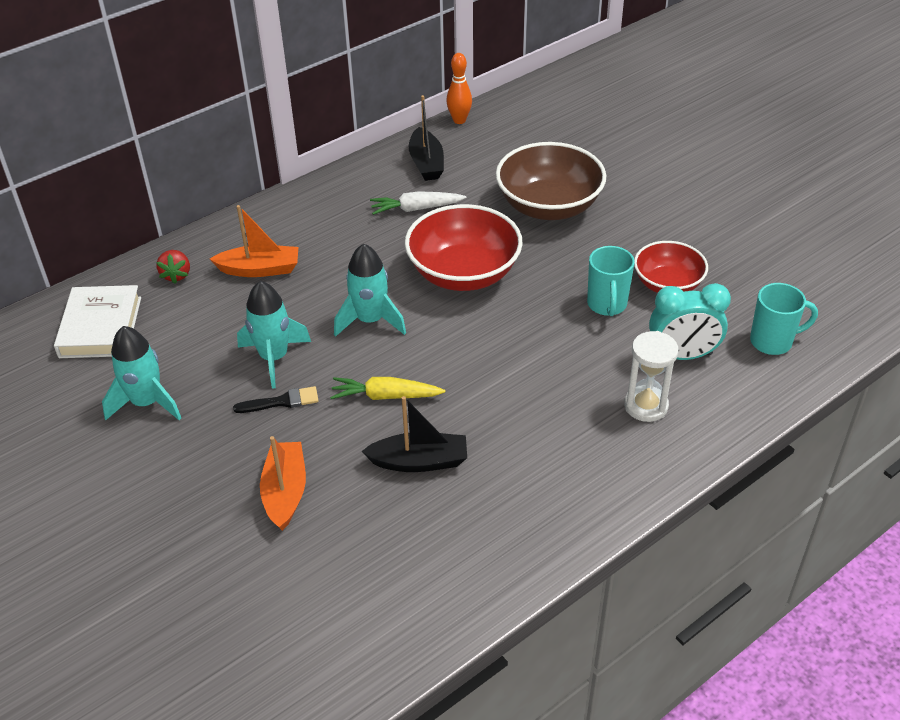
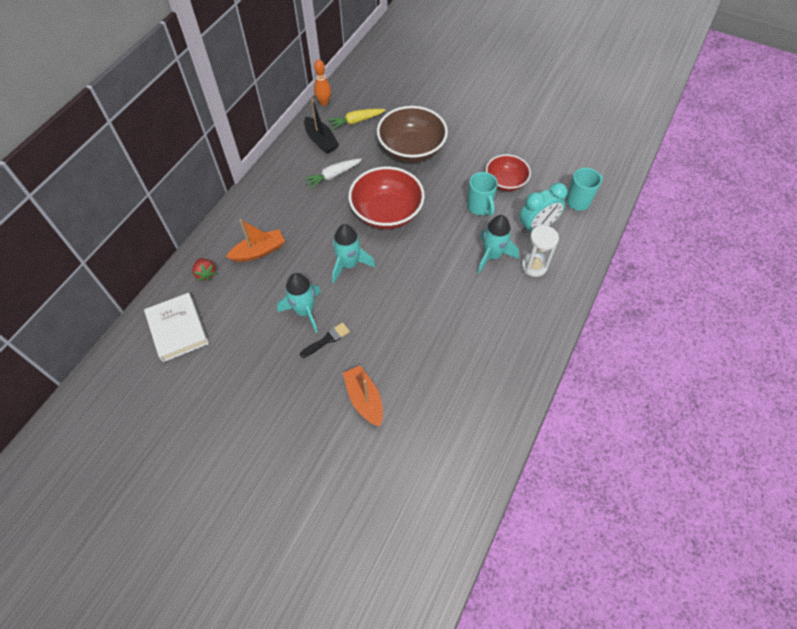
camera: 25 degrees left, 15 degrees up
turquoise rocket [102,326,181,421] -> turquoise rocket moved to [478,215,519,274]
yellow carrot [330,377,445,400] -> yellow carrot moved to [327,109,386,130]
black boat [362,396,467,472] -> none

